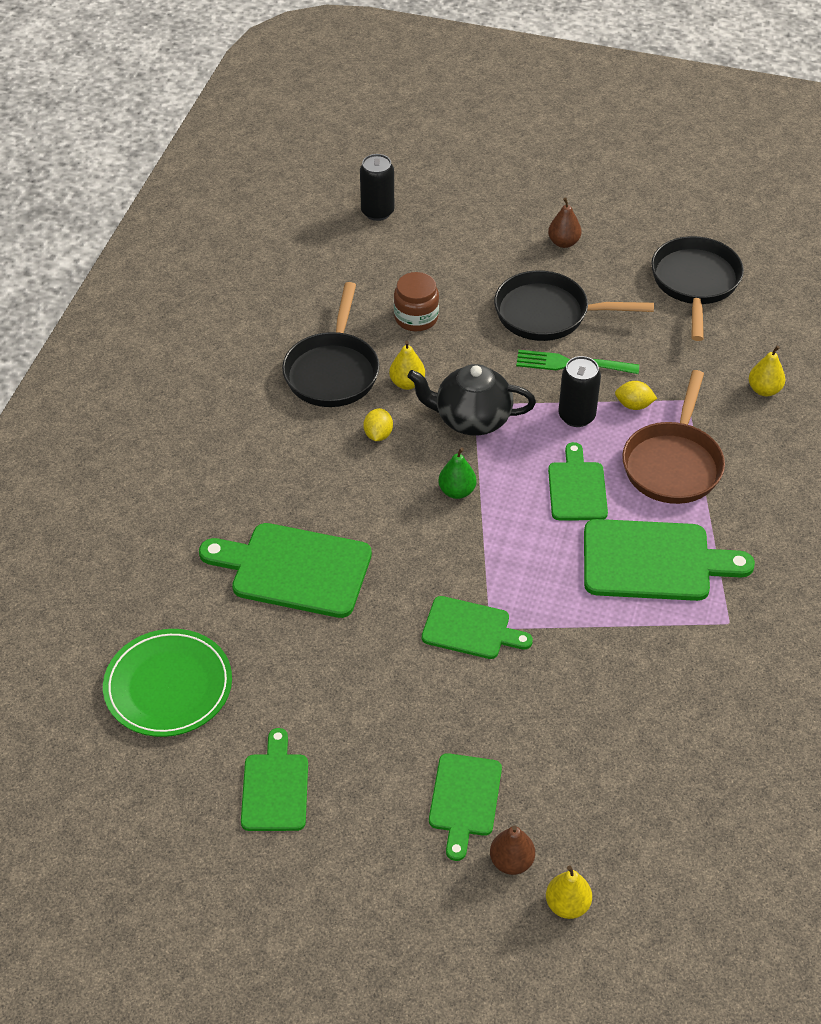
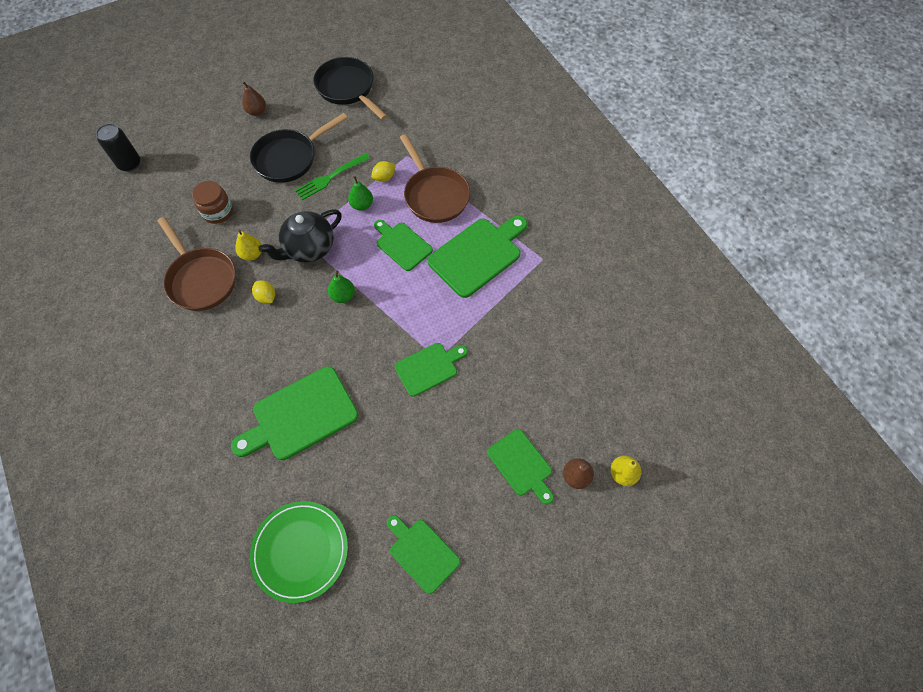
camera: 45 degrees left, 15 degrees up
black pan [282,282,380,407] -> brown pan [157,217,236,311]
black can [558,356,601,427] -> green pear [348,176,373,211]
yellow pear [749,346,786,396] -> none

